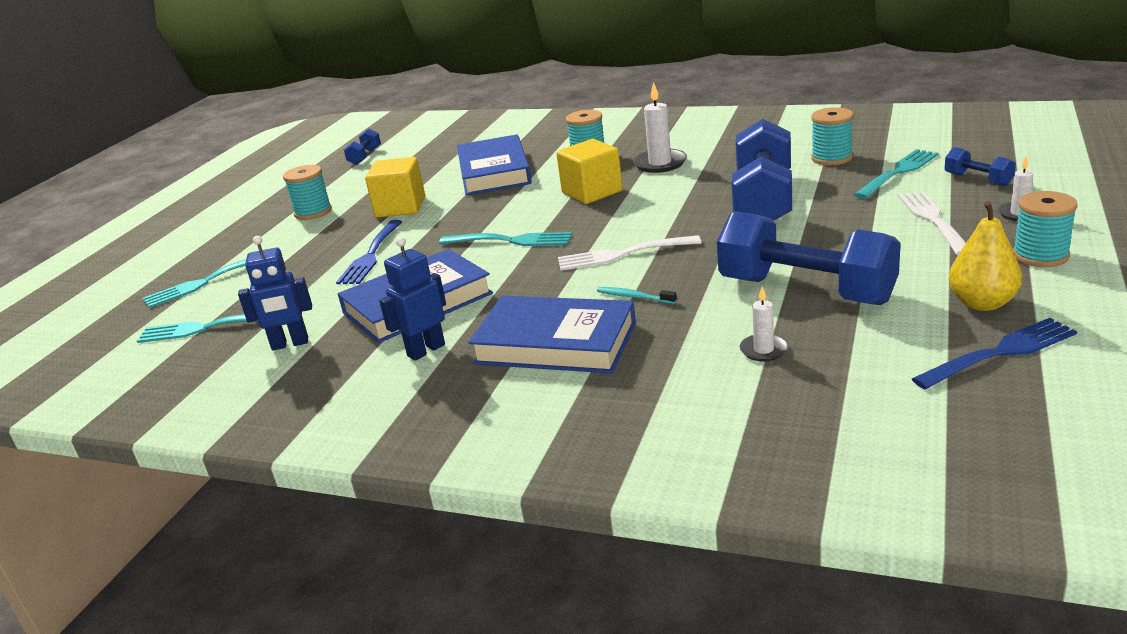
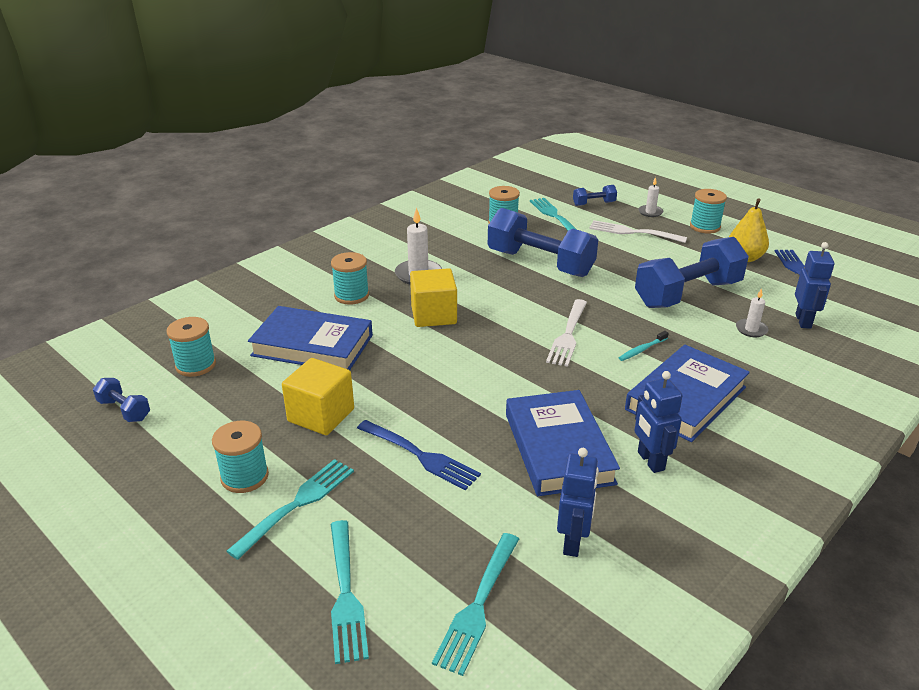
camera: 70 degrees left, 5 degrees up
turquoise fork [439,232,572,246] -> turquoise fork moved to [226,459,354,560]
none -> turquoise spool [167,317,216,377]
none -> blue robot [795,242,835,329]

